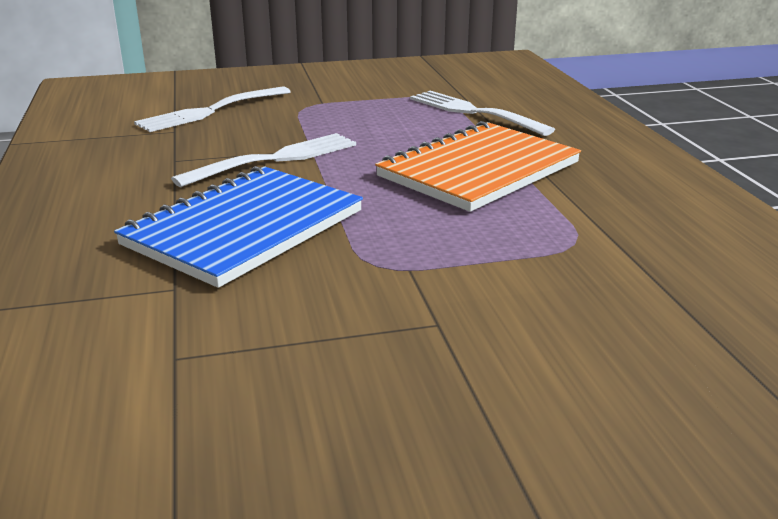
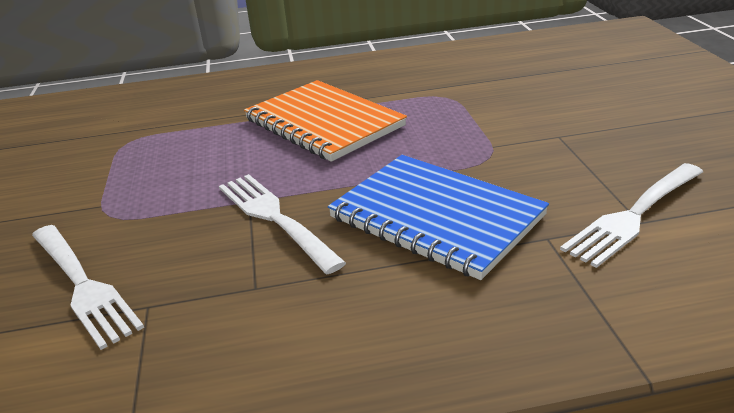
camera: 85 degrees left, 5 degrees up
white fork [410,91,555,136] -> white fork moved to [560,163,703,268]

